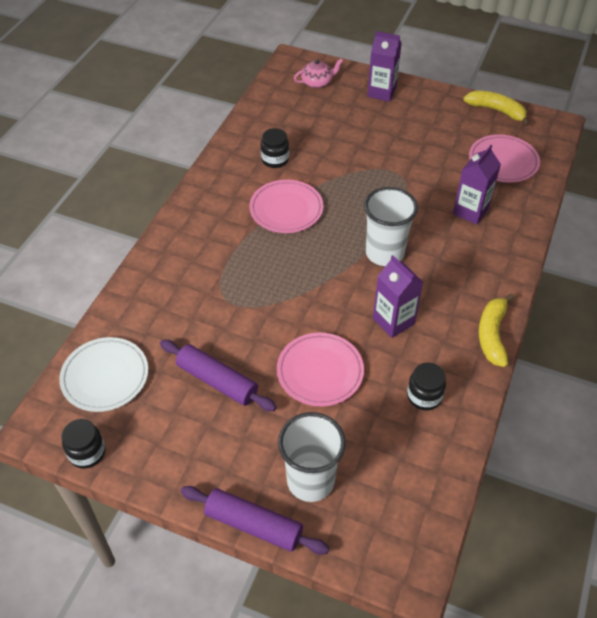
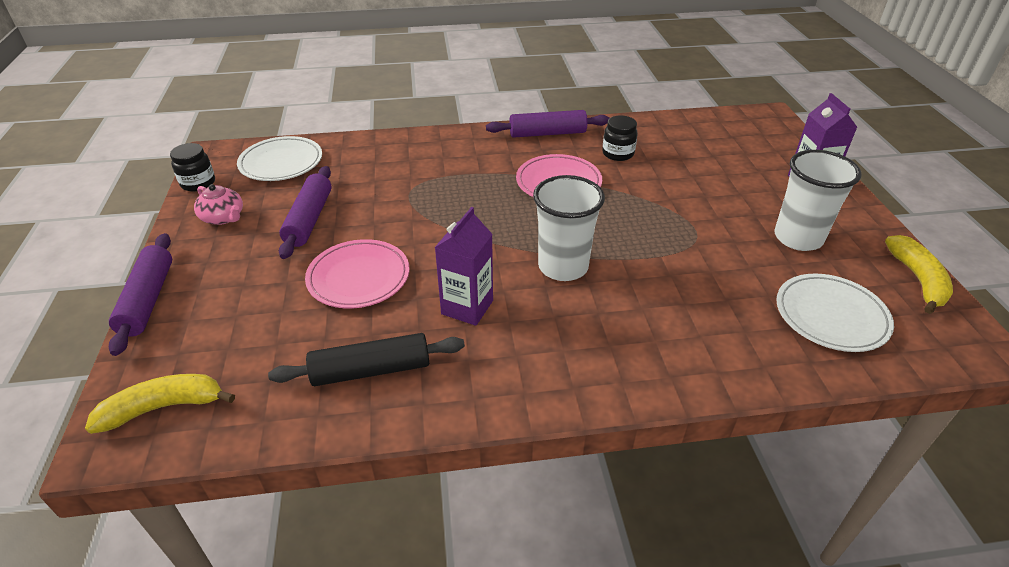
camera: 60 degrees right, 10 degrees down
white cup [278,412,346,502] -> white cup moved to [774,150,862,251]
pink teapot [294,59,343,88] -> pink teapot moved to [194,184,243,225]
black jar [407,363,446,410] -> black rolling pin [268,333,465,386]
purple carton [453,145,501,225] -> none
pink plate [469,134,540,183] -> white plate [776,274,894,352]
yellow banana [479,293,514,367] -> yellow banana moved to [85,374,235,434]
none -> purple rolling pin [486,110,610,138]

